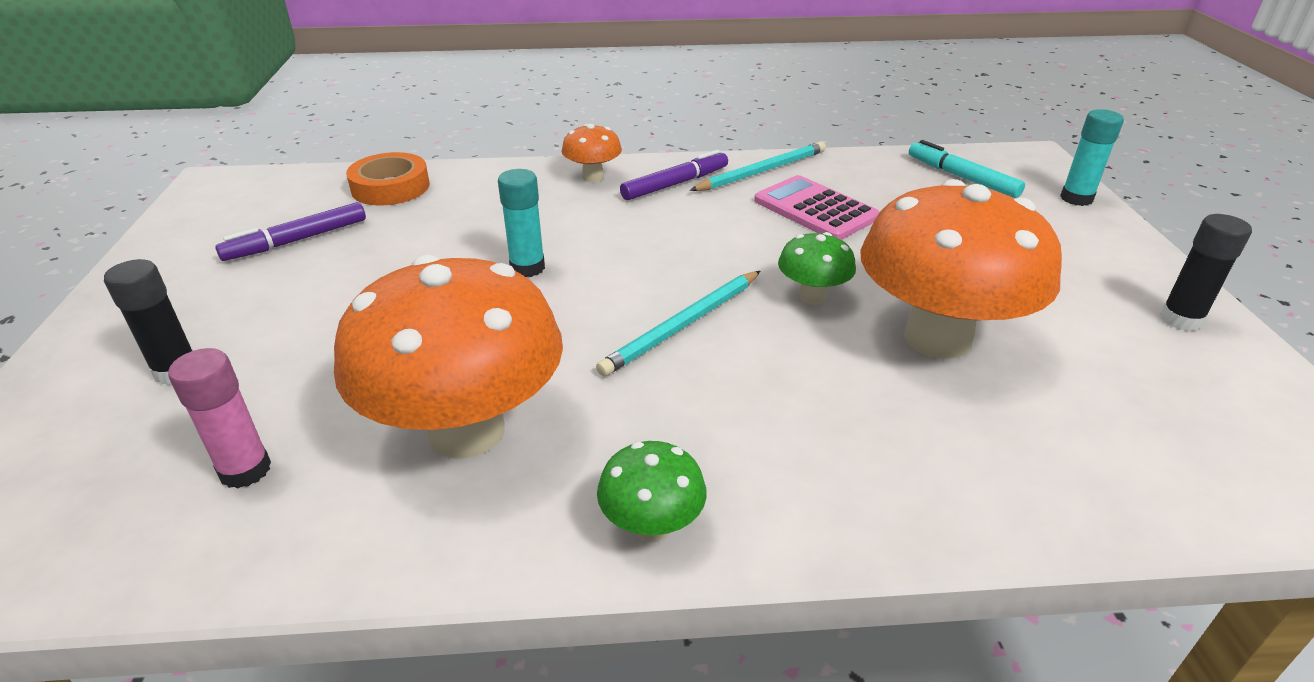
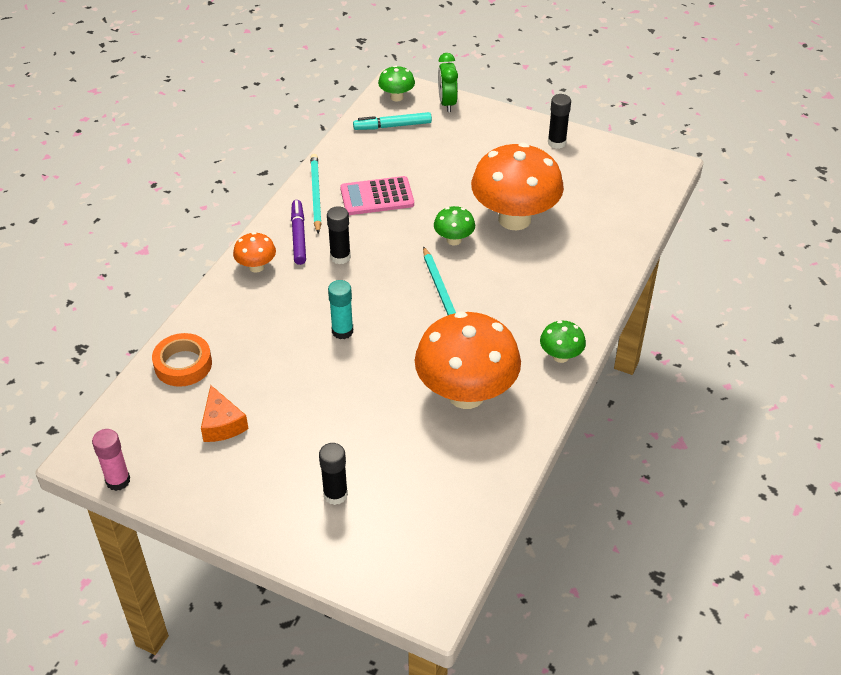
camera: 60 degrees left, 10 degrees up
pink glue stick [168,348,271,488] -> pink glue stick moved to [92,429,130,491]
purple marker [215,202,366,261] -> orange cheese [201,385,248,442]
turquoise glue stick [1060,109,1124,206] -> green clock [438,53,458,112]
none -> black glue stick [327,206,351,264]
none -> green mushroom [378,65,415,101]

